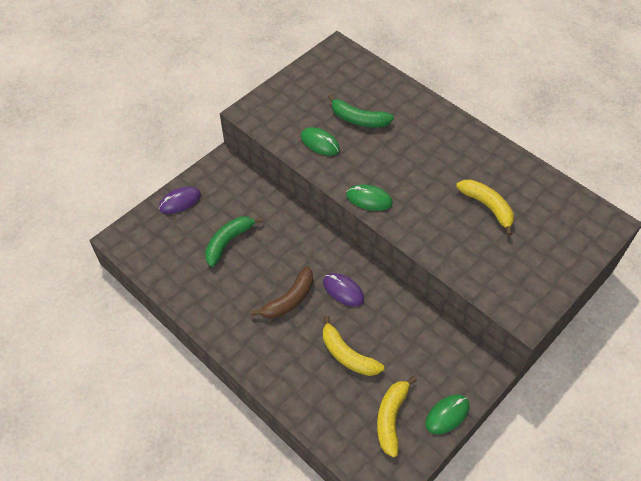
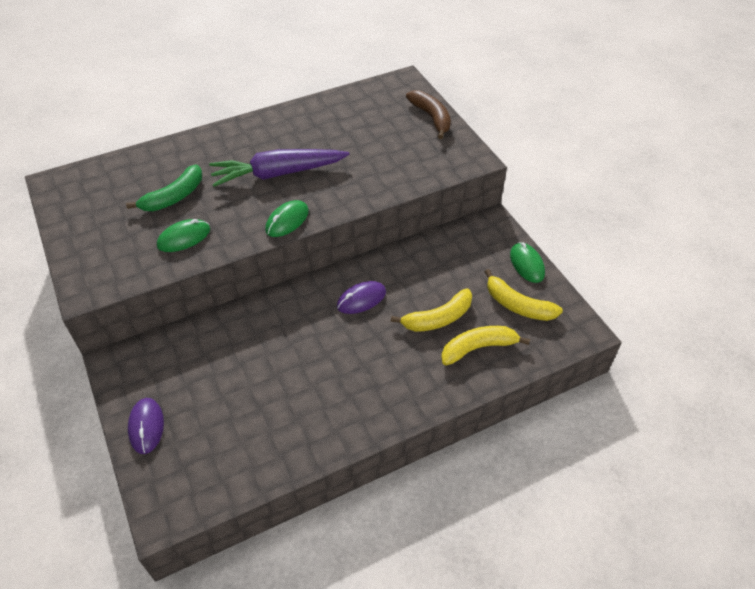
camera: 70 degrees left, 5 degrees down
green banana [205,216,263,267] -> none
brown banana [251,266,313,318] -> brown banana moved to [406,90,451,139]
yellow banana [456,180,514,236] -> yellow banana moved to [441,326,530,365]
none -> purple carrot [209,149,350,187]

